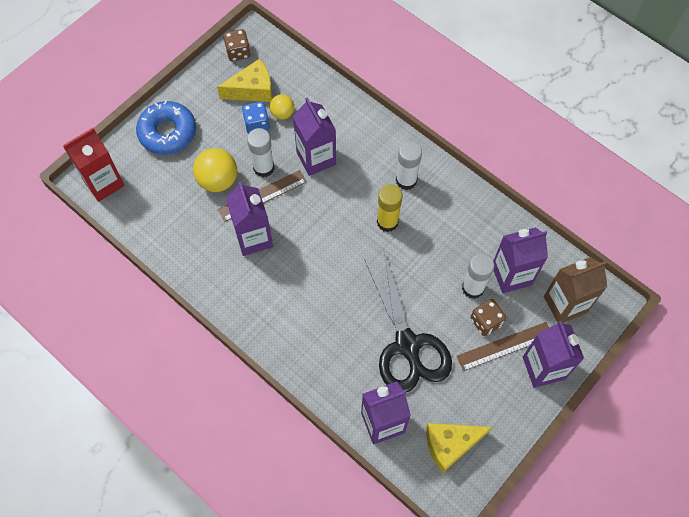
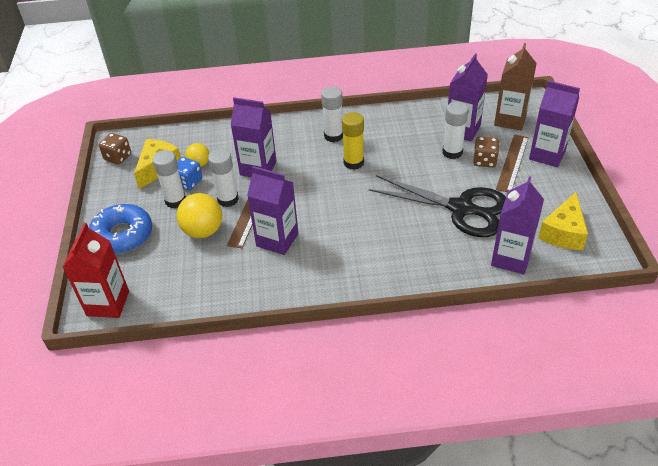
camera: 45 degrees left, 20 degrees down
none -> white glue stick [153,150,186,208]

